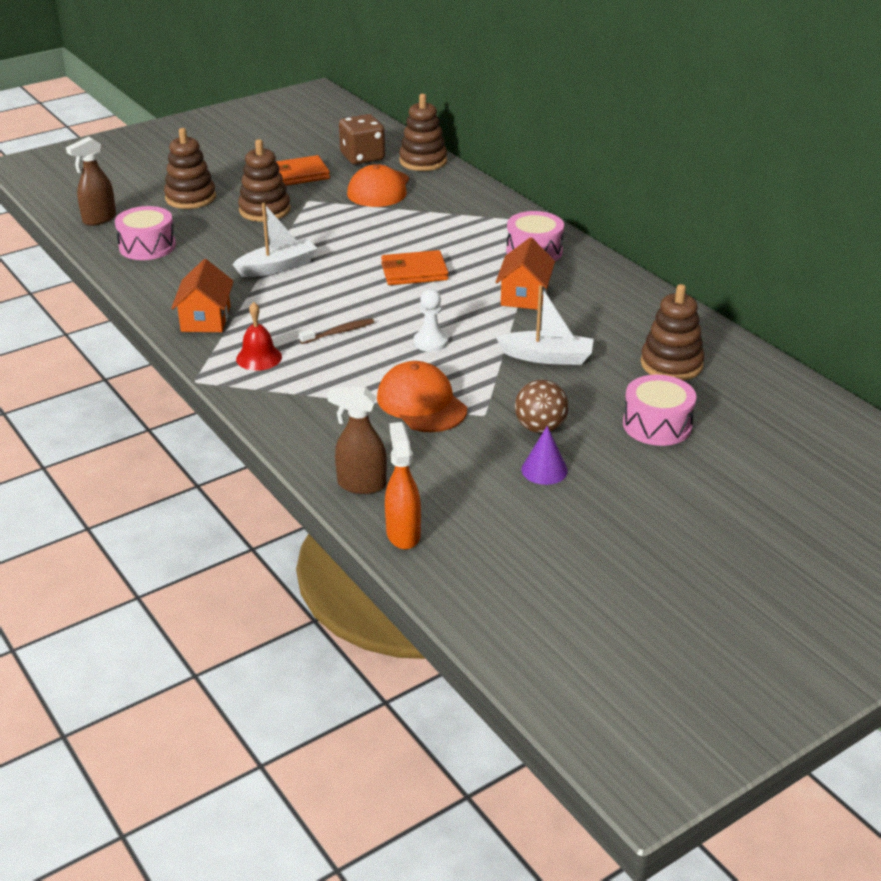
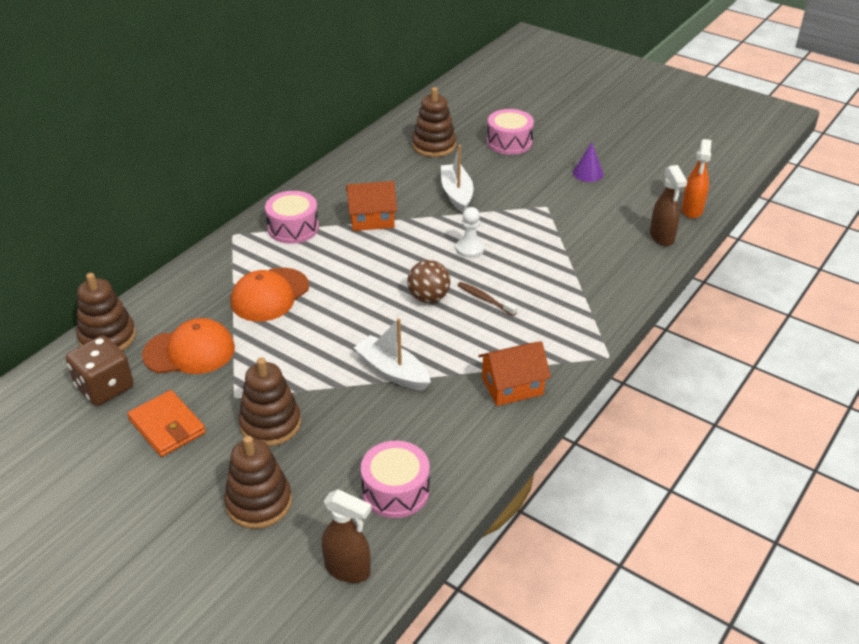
camera: 110 degrees left, 5 degrees up
red bell [236,302,282,371] -> none
orange cap [377,361,467,432] -> orange cap moved to [231,268,309,321]
orange wallet [381,250,448,285] -> none
orange spray bottle [385,422,421,549] -> orange spray bottle turned 45 degrees counterclockwise [682,139,712,219]
brown ball [515,380,569,433] -> brown ball moved to [407,260,450,303]

